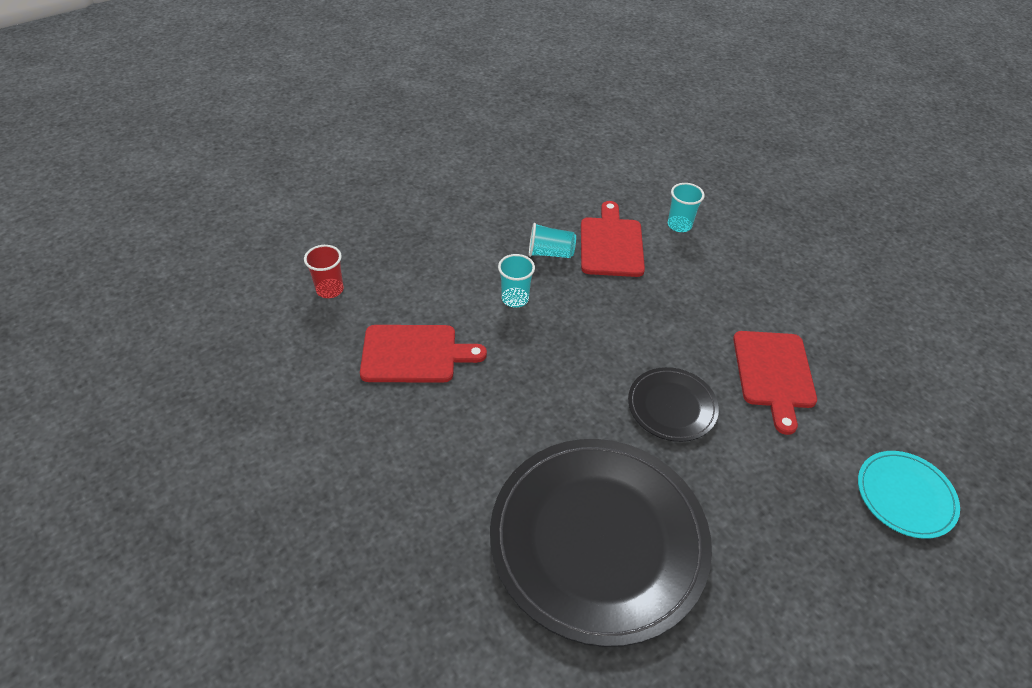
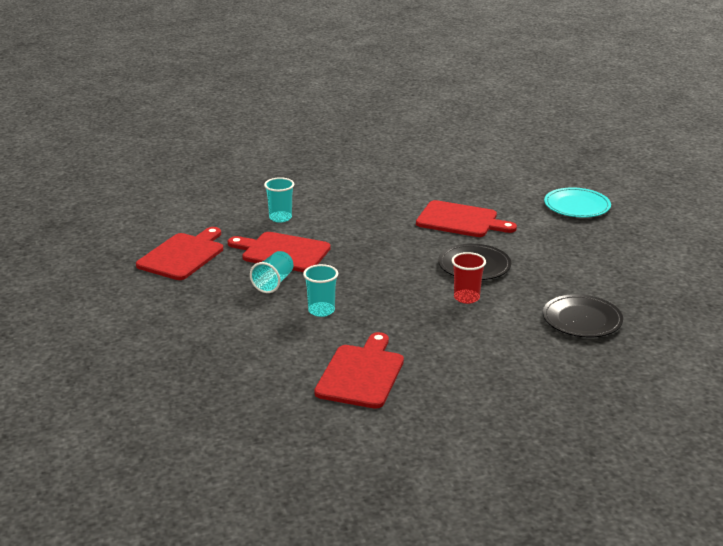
camera: 70 degrees left, 20 degrees down
red cup [304,245,344,298] -> red cup moved to [452,252,486,304]
black plate [490,439,712,647] -> black plate [543,294,623,338], size x0.47
none -> red cutting board [136,227,223,280]

